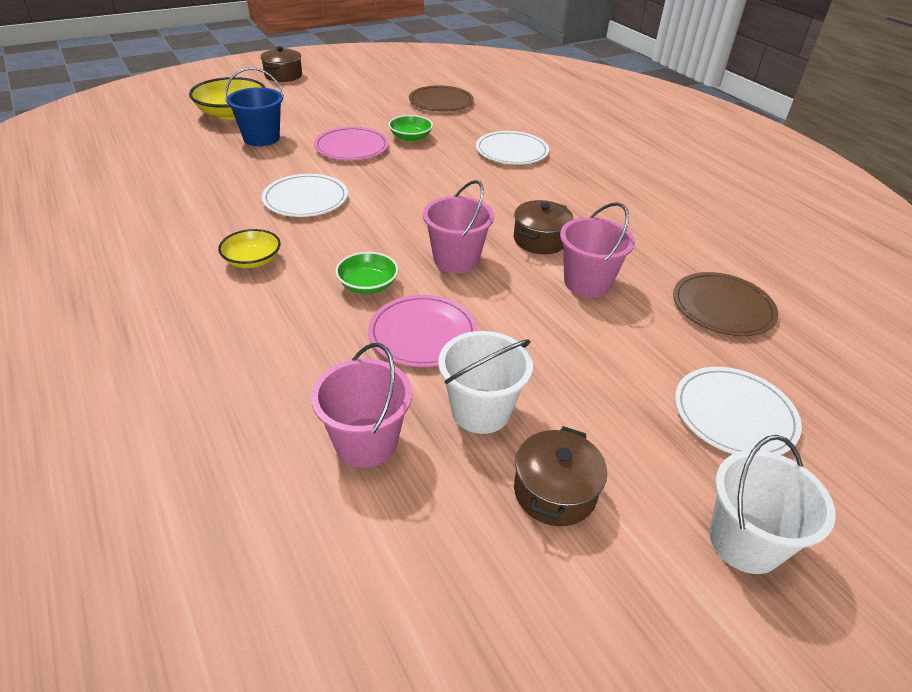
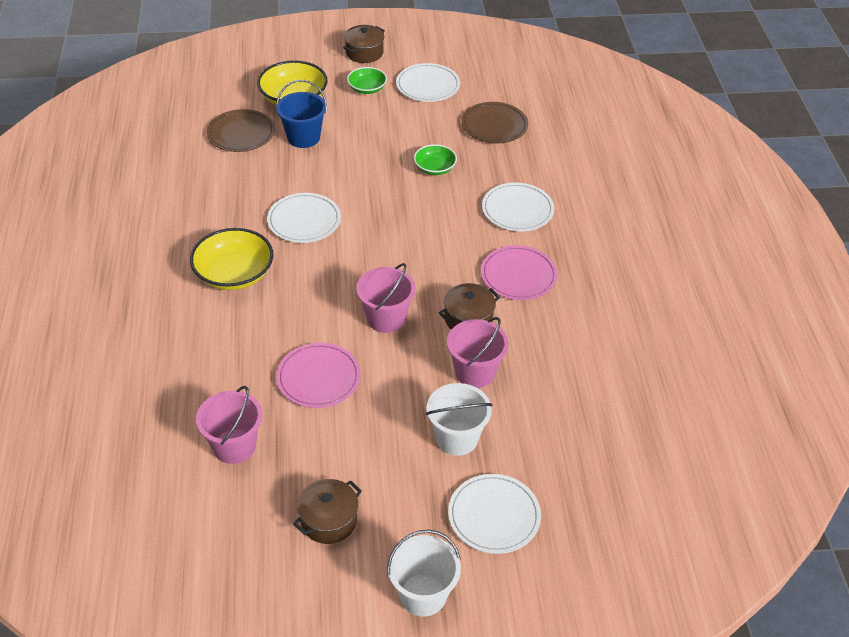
camera: 25 degrees right, 5 degrees up
yellow bowl [218,229,281,268] -> yellow bowl [190,228,273,290], size x1.72
pink plate [314,127,389,160] -> pink plate moved to [481,245,558,300]
green bowl [336,252,398,294] -> green bowl moved to [347,67,387,94]
white bucket [438,331,533,434] -> white bucket moved to [426,383,492,456]
brown plate [673,272,778,336] -> brown plate moved to [207,109,275,152]
none -> white plate [396,63,460,102]

